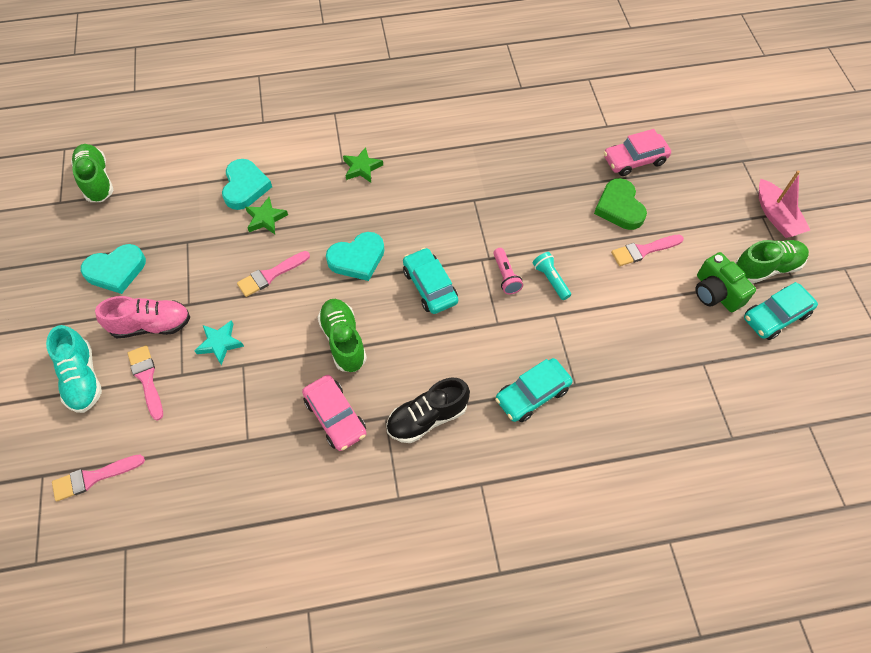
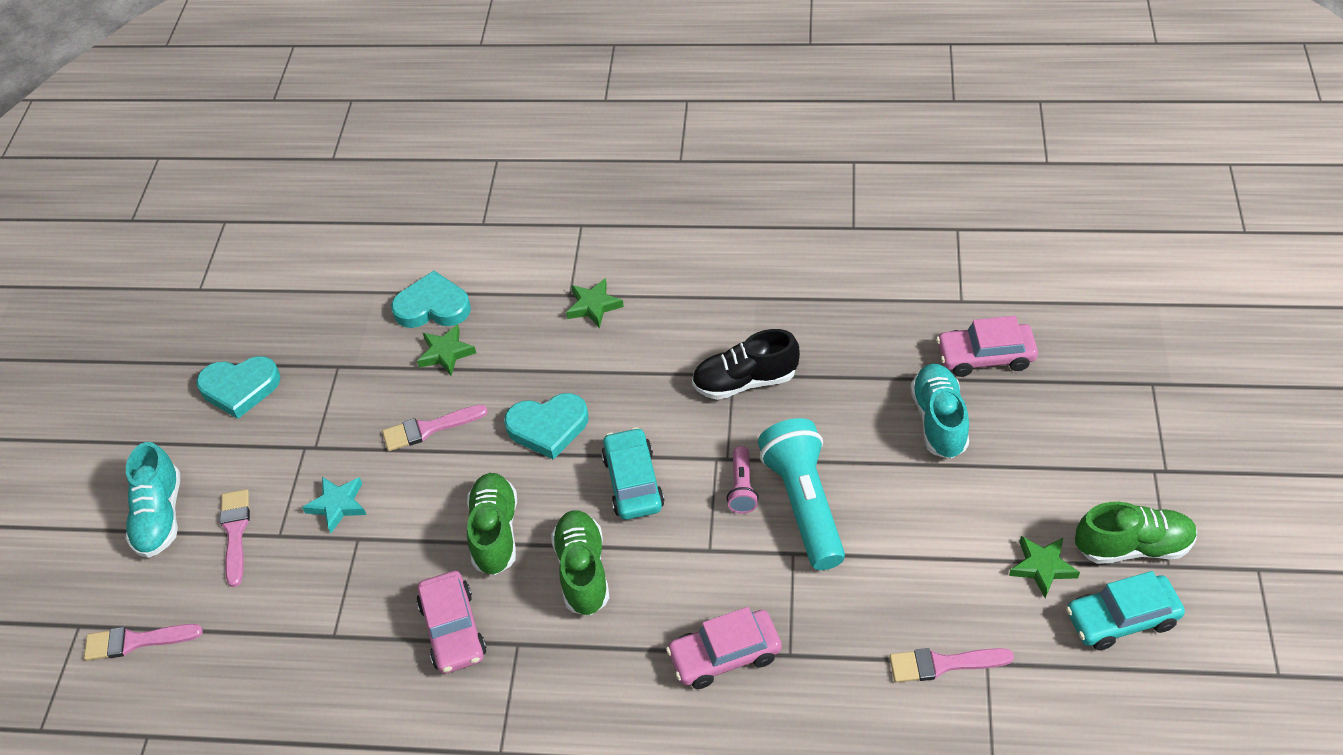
camera: 20 degrees right, 10 degrees down
green shoe [71,144,114,202] -> green shoe moved to [551,510,609,616]
pink shoe [95,296,190,338] -> none
turquoise heart [222,159,272,210] -> turquoise heart turned 105 degrees counterclockwise [391,271,471,328]
black shoe [386,378,470,443] -> black shoe moved to [692,329,800,400]
turquoise car [495,358,573,422] -> pink car [666,607,782,689]
turquoise flashlight [533,252,571,300] -> turquoise flashlight [758,418,845,570], size x2.07
green heart [594,178,647,230] -> turquoise shoe [910,364,969,459]
pink brush [611,235,684,266] -> pink brush moved to [890,648,1014,682]
green camera [695,252,756,312] -> green star [1009,536,1080,598]
pink boat [759,170,810,238] -> none

